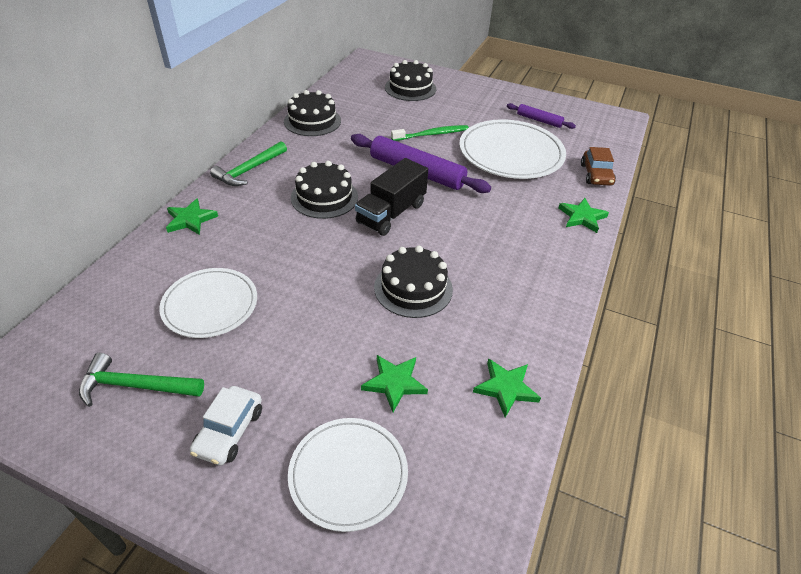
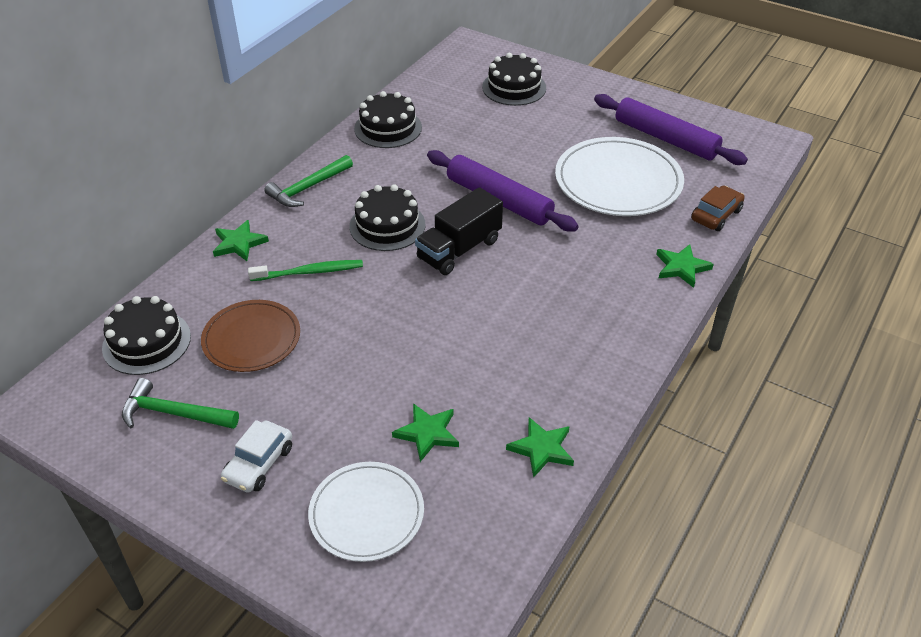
camera: 10 degrees right, 0 degrees up
white plate [159,268,257,338] -> brown plate [201,300,300,372]
black cake [374,245,453,318] -> black cake moved to [102,296,191,375]
green toothbrush [391,125,469,141] -> green toothbrush moved to [248,260,363,281]
purple rolling pin [507,103,576,129] -> purple rolling pin [594,94,748,165], size x1.90
brown car [581,147,616,186] -> brown car turned 150 degrees counterclockwise [691,186,745,231]

